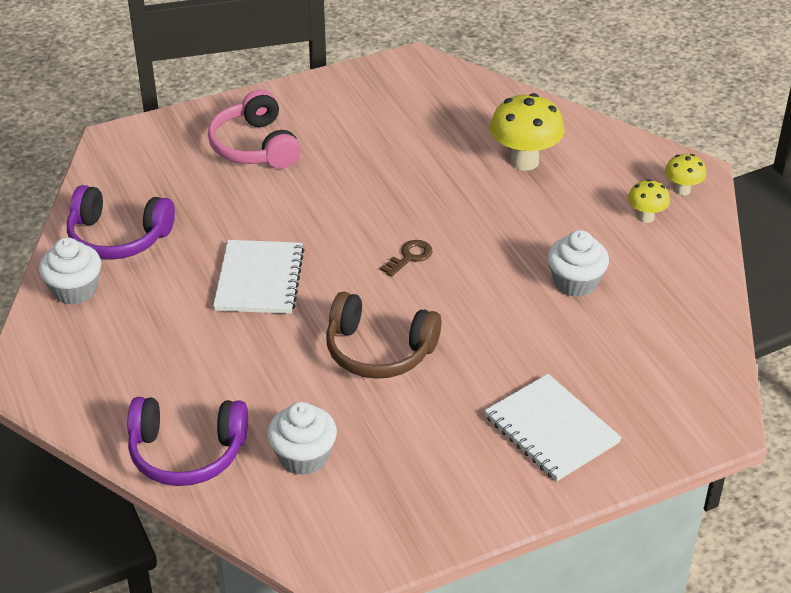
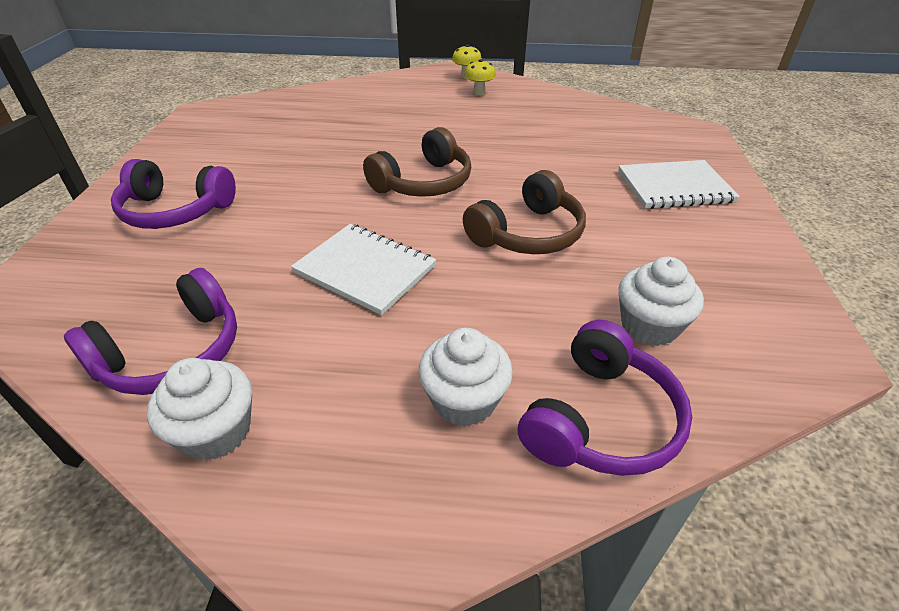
camera: 60 degrees left, 0 degrees up
pink headphones [208,89,301,169] -> purple headphones [111,159,236,229]
brown key [380,240,433,277] -> brown headphones [363,127,471,197]
yellow mushroom [490,93,564,171] -> none
white cupcake [548,230,609,297] -> white cupcake moved to [418,328,513,426]

